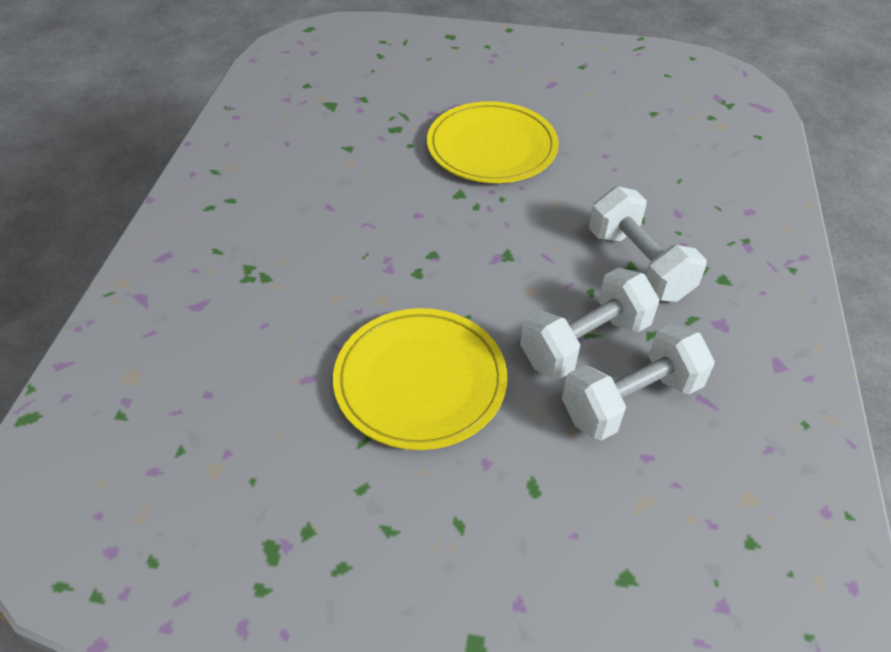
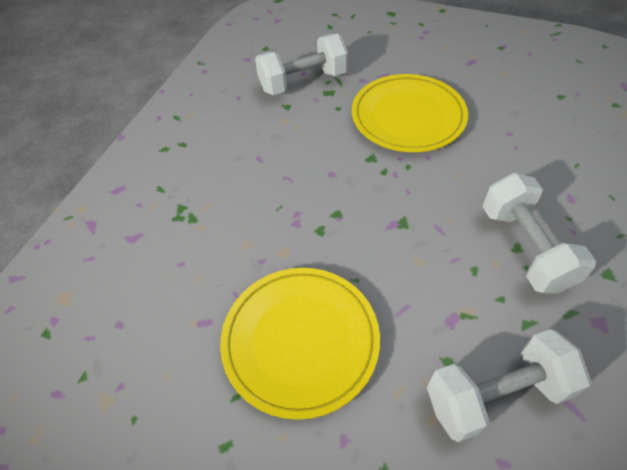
camera: 15 degrees right, 5 degrees up
white dumbbell [520,268,659,380] -> white dumbbell moved to [255,34,348,95]

